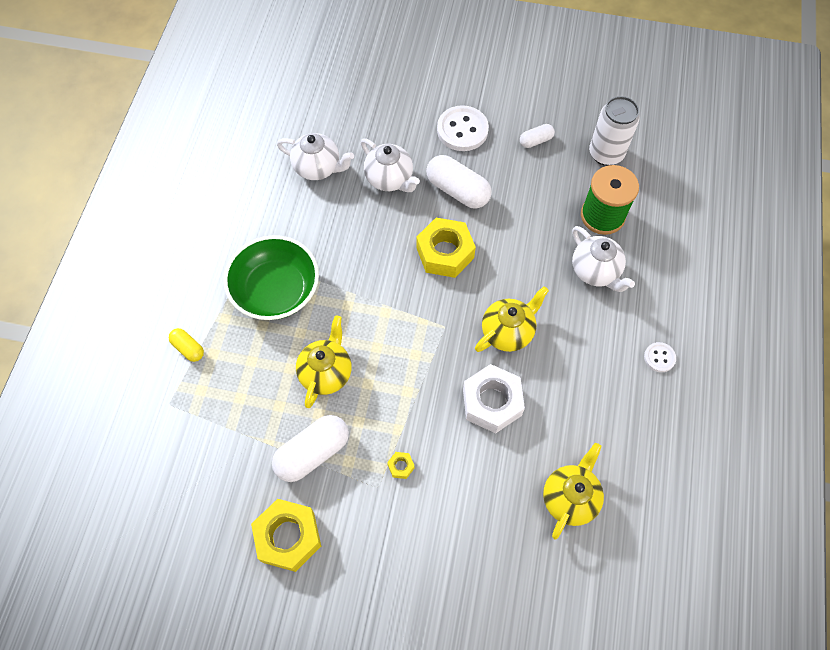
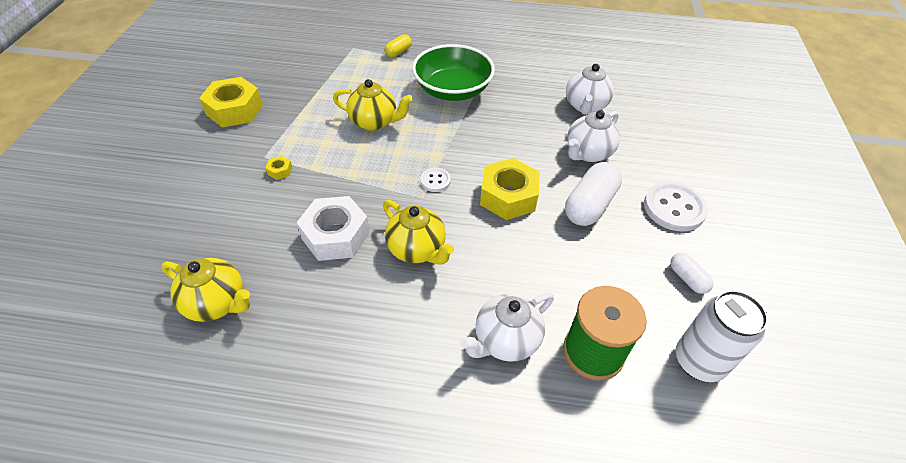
camera: 85 degrees right, 15 degrees down
white capsule [272,415,349,482] -> none
white button [644,342,676,372] -> white button moved to [420,168,451,192]

